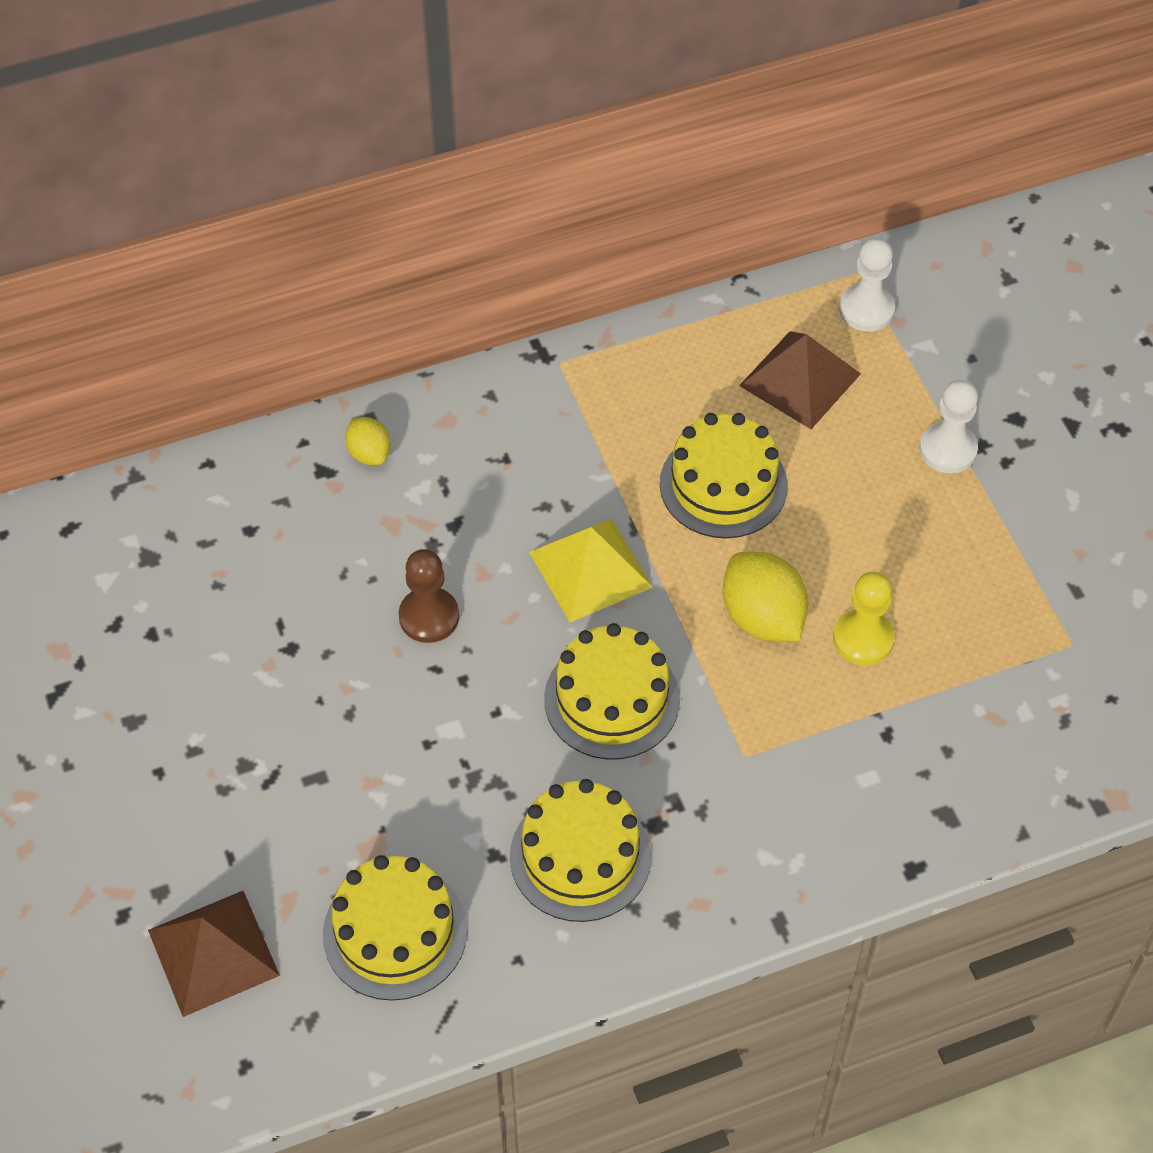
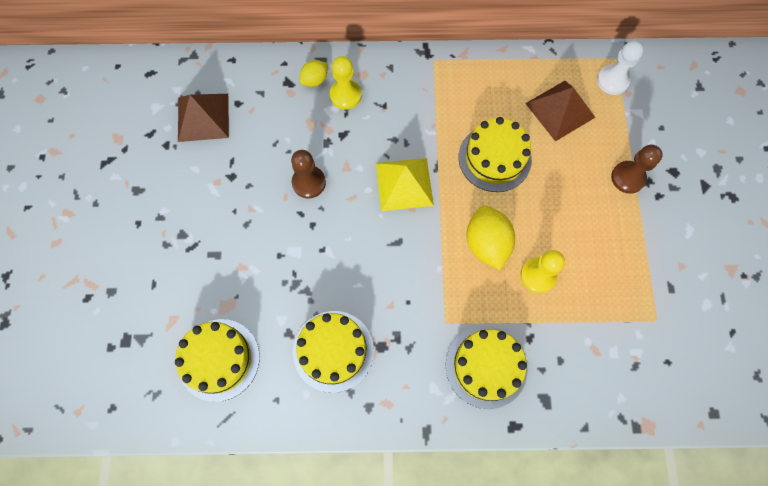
camera: 20 degrees right, 15 degrees up
brown pyramid [148,891,280,1017] -> brown pyramid moved to [178,94,229,142]
yellow lemon [345,417,391,465] -> yellow lemon turned 60 degrees clockwise [300,60,328,87]
yellow cake [544,623,680,760] -> yellow cake moved to [446,326,528,409]
white pawn [919,380,978,473] -> brown pawn [611,145,663,194]
none -> yellow pawn [329,56,362,110]

